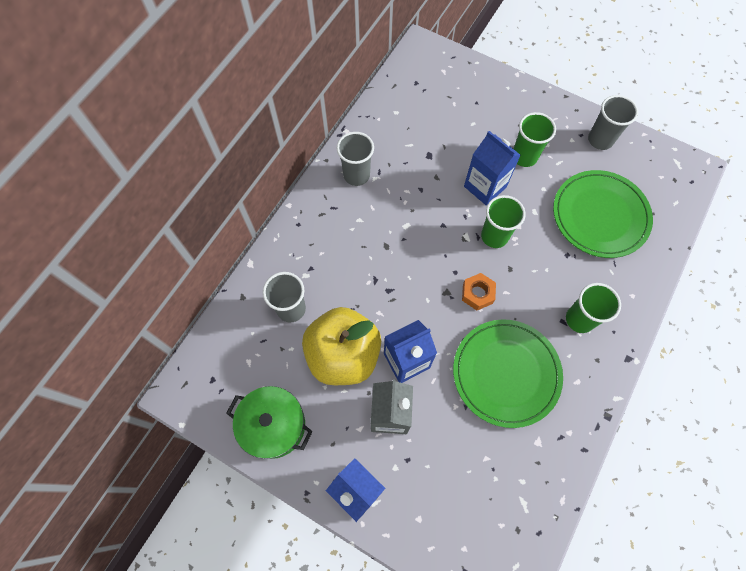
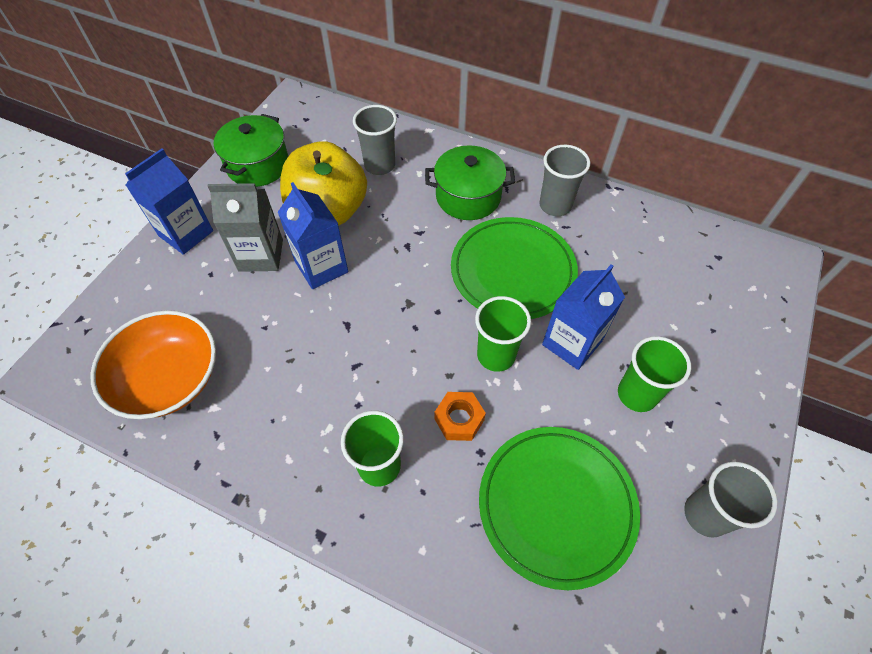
camera: 85 degrees right, 10 degrees down
green plate [453,319,563,428] -> green plate moved to [451,217,578,319]
orange nut [462,273,496,310] -> orange nut moved to [434,392,486,441]
none -> orange bowl [90,310,216,419]
none -> green pot [425,145,515,220]

